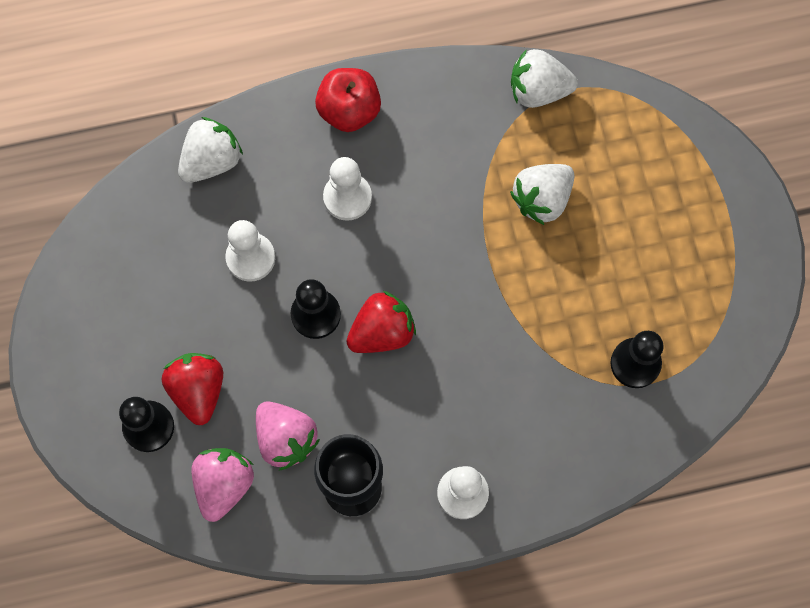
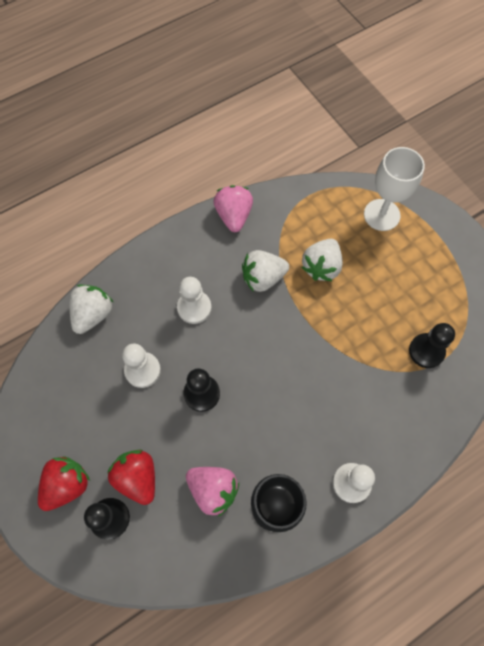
camera: 20 degrees left, 5 degrees down
pink strawberry [192,448,254,522] -> pink strawberry moved to [213,185,253,232]
red apple [315,68,381,132] -> none
red strawberry [347,291,416,353] -> red strawberry moved to [38,456,90,511]
white strawberry [511,49,578,108] -> white strawberry moved to [242,250,289,292]
none -> white goblet [364,147,425,231]

